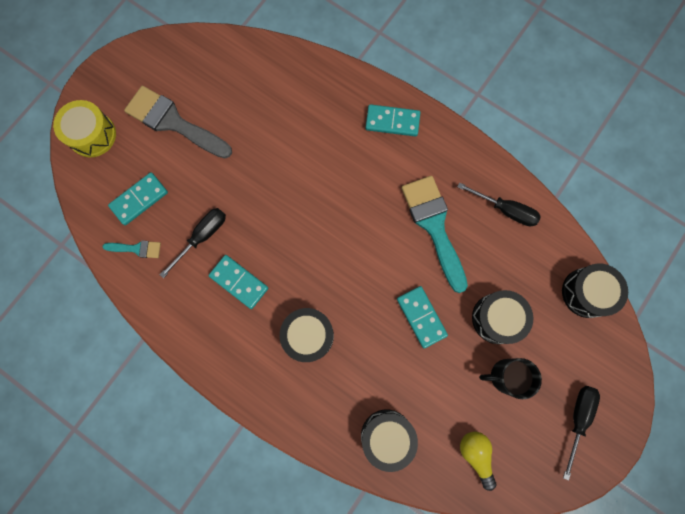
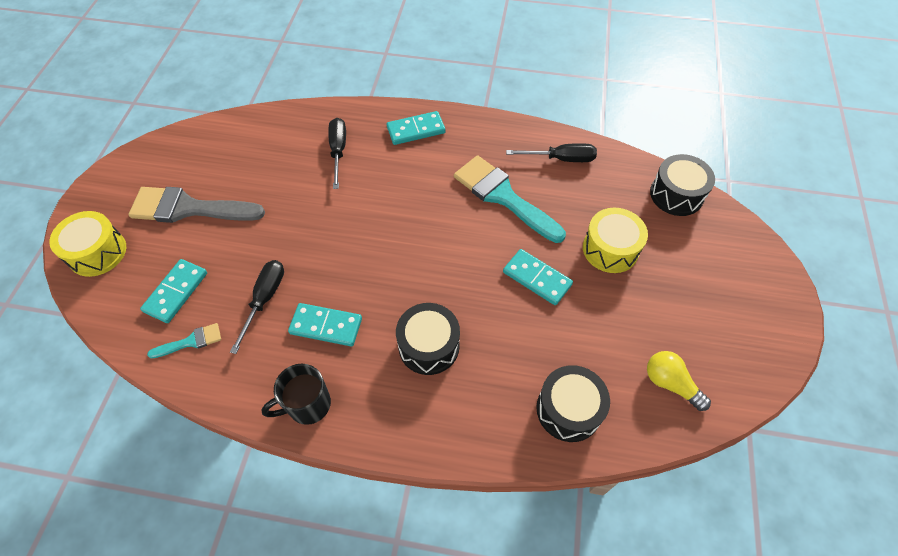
camera: 25 degrees left, 20 degrees down
black drum [472,290,533,344] -> yellow drum [583,208,648,273]
black mug [479,358,542,399] -> black mug moved to [261,364,331,425]
black screwdriver [563,386,600,481] -> black screwdriver moved to [328,118,346,189]

